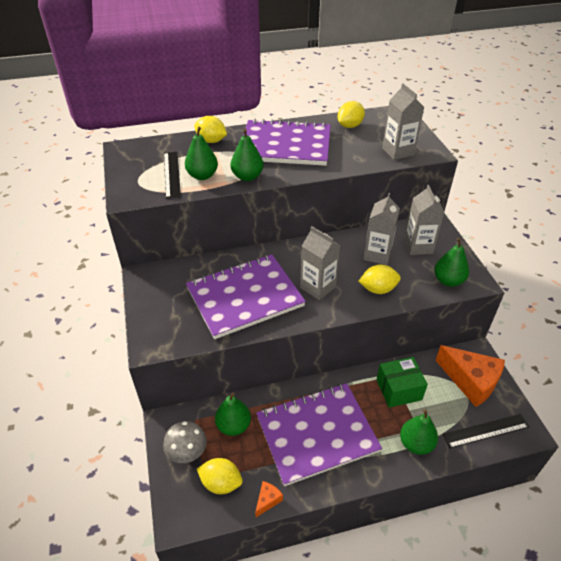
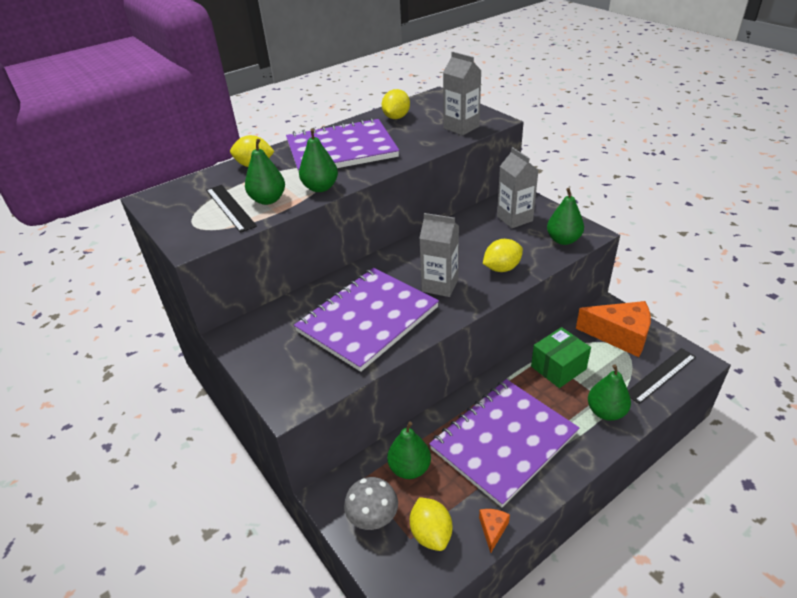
camera: 20 degrees left, 5 degrees down
yellow lemon [197,458,243,494] -> yellow lemon turned 75 degrees clockwise [410,497,452,551]
grey carton [363,193,400,265] -> none

